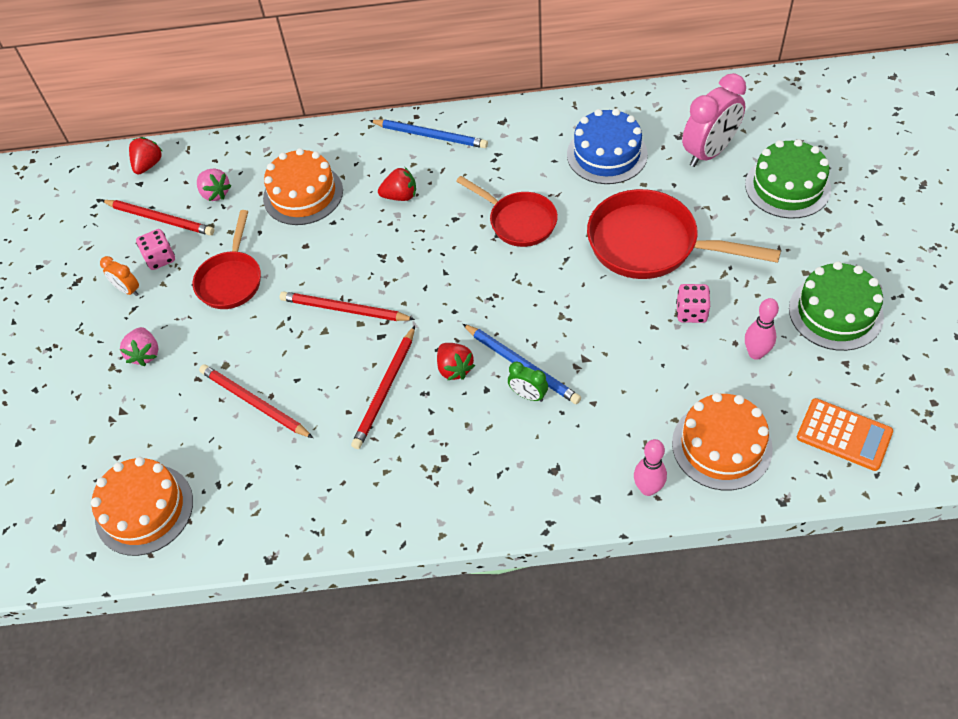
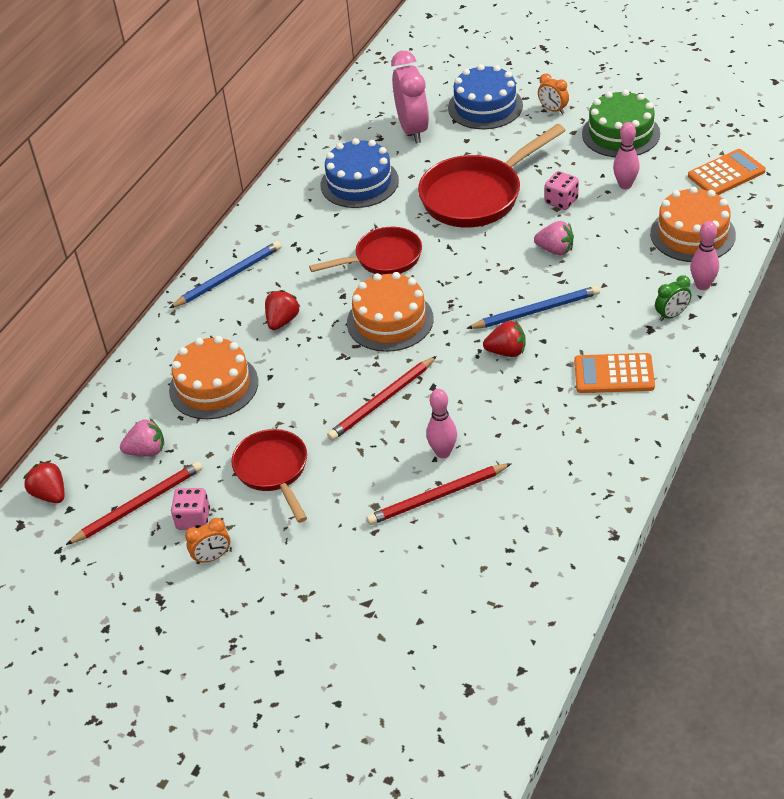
camera: 60 degrees left, 10 degrees down
orange cake [91,457,193,556] -> orange cake moved to [347,272,434,352]
pink strawberry [120,327,158,366] -> pink strawberry moved to [534,221,574,255]
red pan [193,210,261,309] -> red pan turned 150 degrees counterclockwise [231,429,307,523]
red pencil [351,326,415,449] -> none
green clock [508,362,548,402] -> green clock moved to [655,275,691,321]
green cake [745,139,831,219] -> blue cake [448,64,523,129]
none -> pink bowling pin [426,389,457,458]
none -> orange clock [538,73,569,114]
none -> orange calculator [574,353,655,393]

